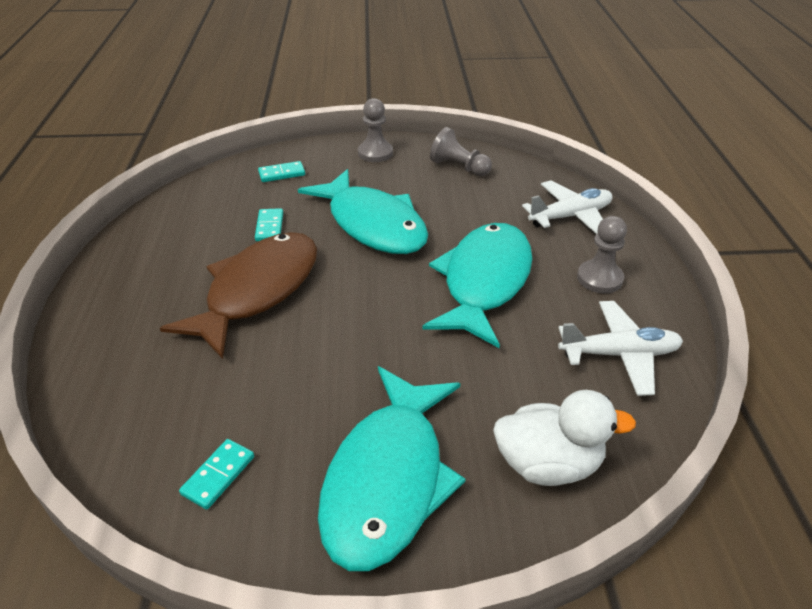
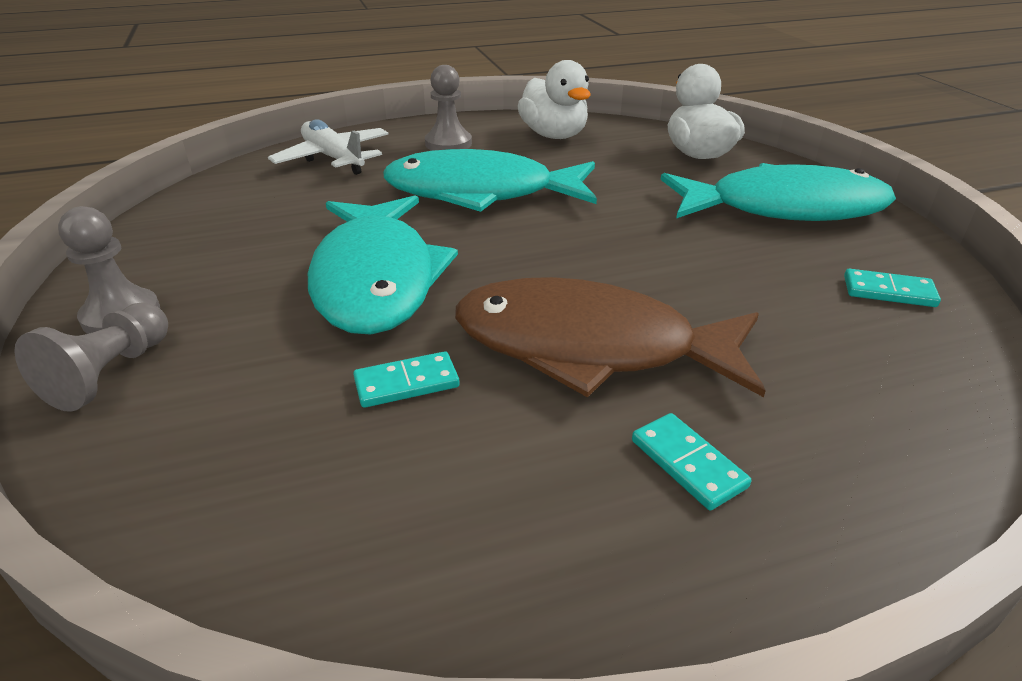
camera: 105 degrees left, 5 degrees down
turquoise domino [258,161,305,182] -> turquoise domino moved to [632,413,751,510]
turquoise fish [298,169,428,254] -> turquoise fish turned 135 degrees clockwise [308,195,458,335]
grey pawn [430,127,492,176] -> grey pawn moved to [14,302,168,412]
white plane [558,301,683,396] -> white duck [517,60,591,139]

